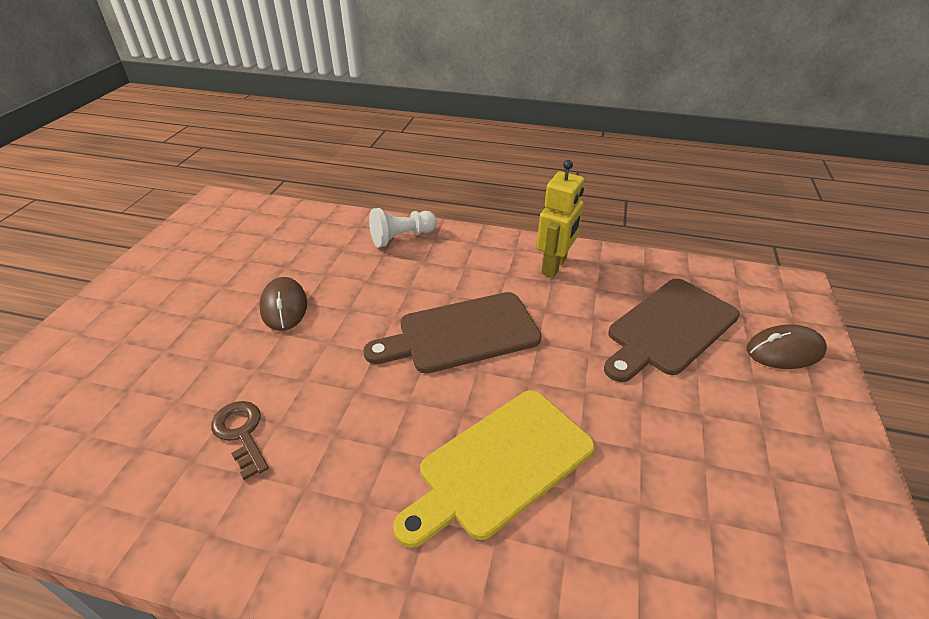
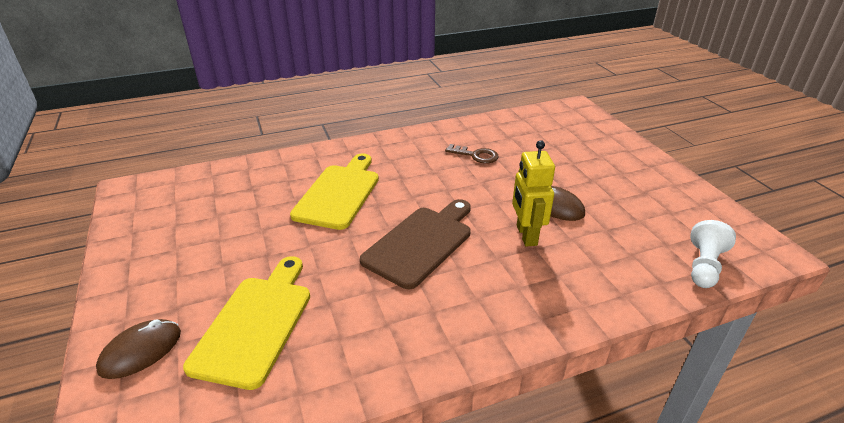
camera: 145 degrees right, 5 degrees down
white pawn [369,208,437,248] -> white pawn moved to [690,220,736,288]
yellow robot [537,160,584,278] -> yellow robot moved to [512,140,555,247]
brown cutting board [604,279,740,382] -> yellow cutting board [183,256,310,390]

